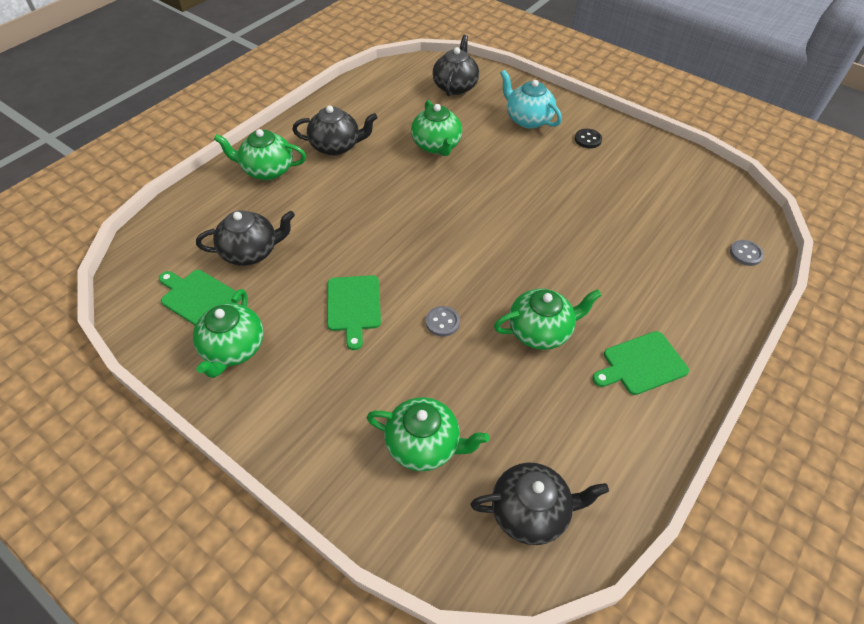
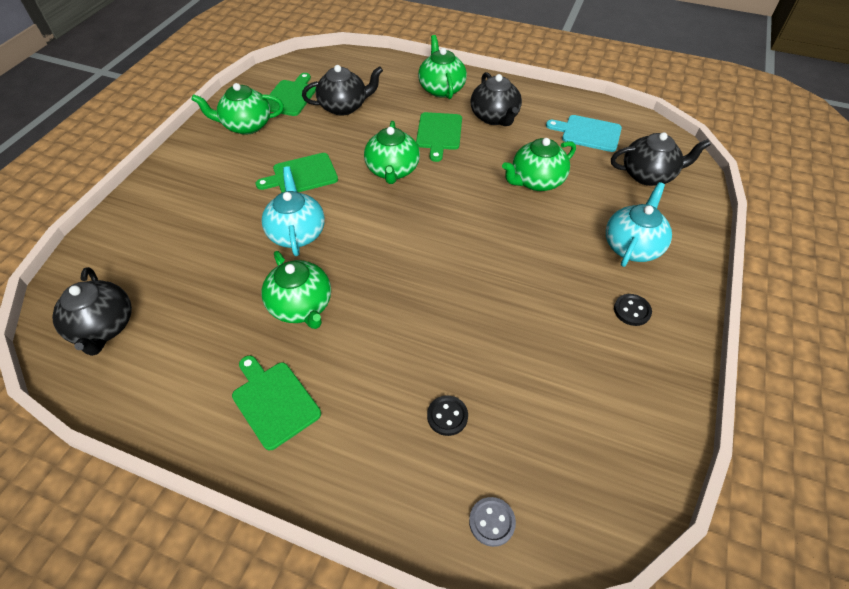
camera: 75 degrees right, 0 degrees up
black teapot [196,210,295,266] -> black teapot turned 75 degrees counterclockwise [302,65,383,116]
green teapot [367,397,489,471] -> green teapot moved to [364,121,420,184]
grey button [426,306,460,337] -> turquoise teapot [261,166,325,256]
none -> green cutting board [416,112,462,162]
none -> black button [427,395,468,436]
none -> turquoise cutting board [546,115,622,152]

